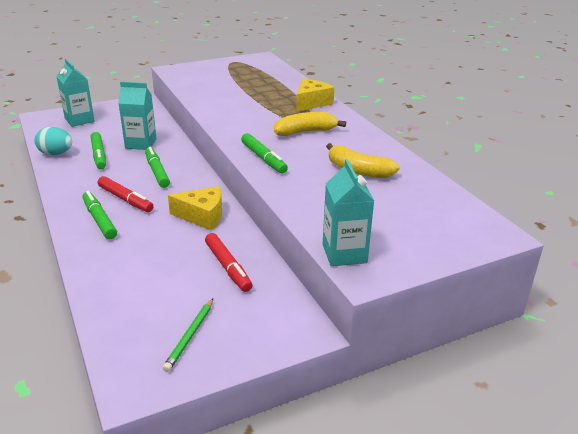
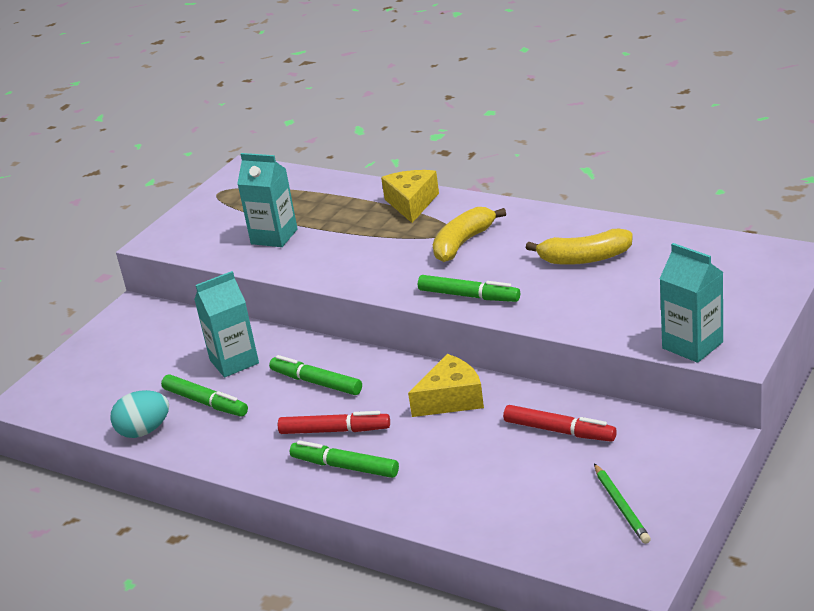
camera: 30 degrees left, 0 degrees up
turquoise carton [56,59,95,127] -> turquoise carton moved to [237,153,298,247]

